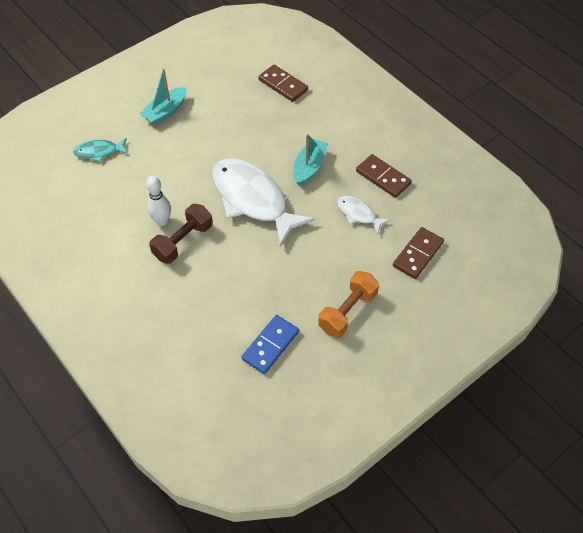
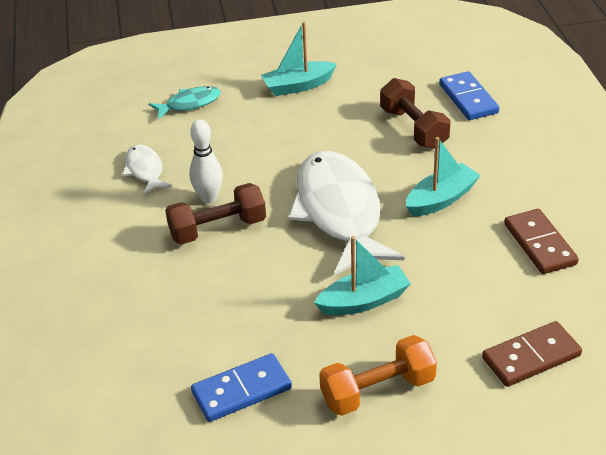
camera: 30 degrees right, 15 degrees down
turquoise fish [73,138,127,162] -> turquoise fish turned 135 degrees clockwise [149,86,221,120]
brown domino [259,65,308,102] -> blue domino [439,71,499,120]
white fish [337,196,390,234] -> white fish moved to [122,145,173,195]
none -> turquoise boat [314,236,411,315]
none -> brown dumbbell [380,78,450,149]

